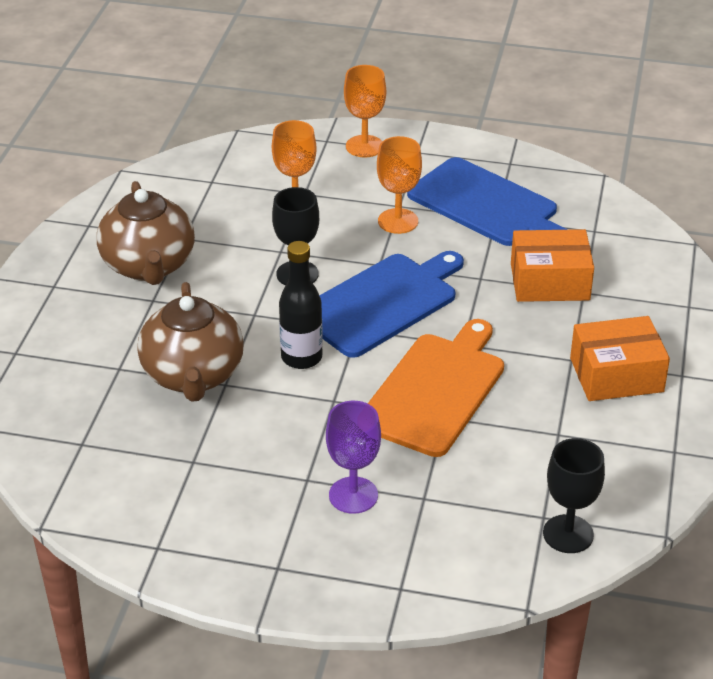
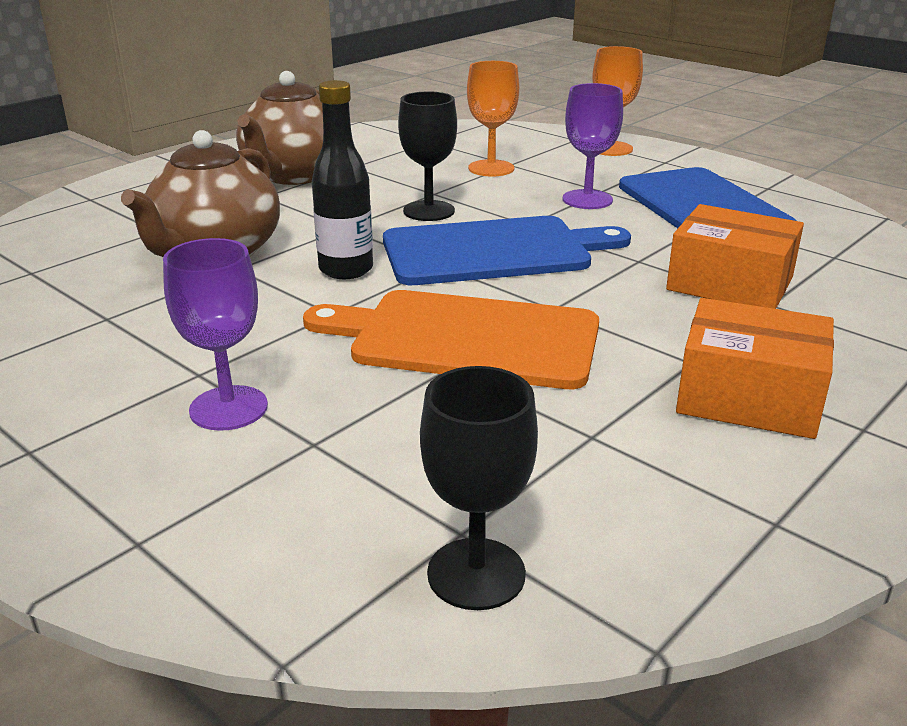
camera: 30 degrees right, 10 degrees down
orange cutting board [368,319,504,457] -> orange cutting board turned 135 degrees counterclockwise [303,290,599,389]
orange goblet [377,136,422,234] -> purple goblet [563,83,623,209]

